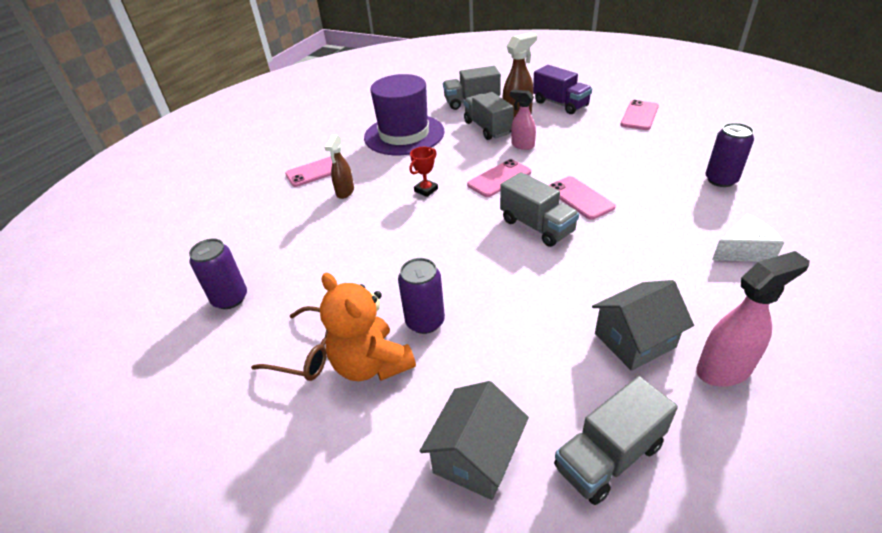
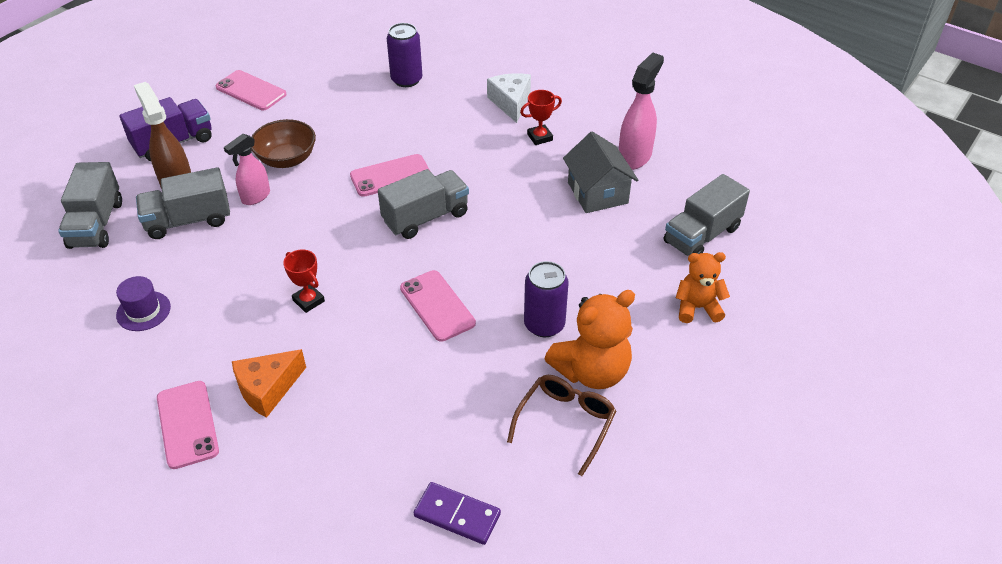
camera: 85 degrees left, 5 degrees up
purple can [189,239,247,309] -> purple domino [414,482,501,545]
brown spray bottle [325,135,354,199] -> orange cheese [232,349,306,418]
purple hat [364,74,445,155] -> purple hat [116,276,171,331], size x0.41
grey house [420,381,529,500] -> orange teddy bear [676,252,730,323]
pink phone [467,159,531,197] -> pink phone moved to [400,270,476,342]
grey truck [554,376,678,505] -> grey truck turned 75 degrees clockwise [664,174,750,256]
pink spray bottle [696,251,810,387] -> pink spray bottle turned 45 degrees clockwise [619,52,664,170]
none -> brown bowl [251,119,316,168]
none -> red trophy [520,90,562,145]

